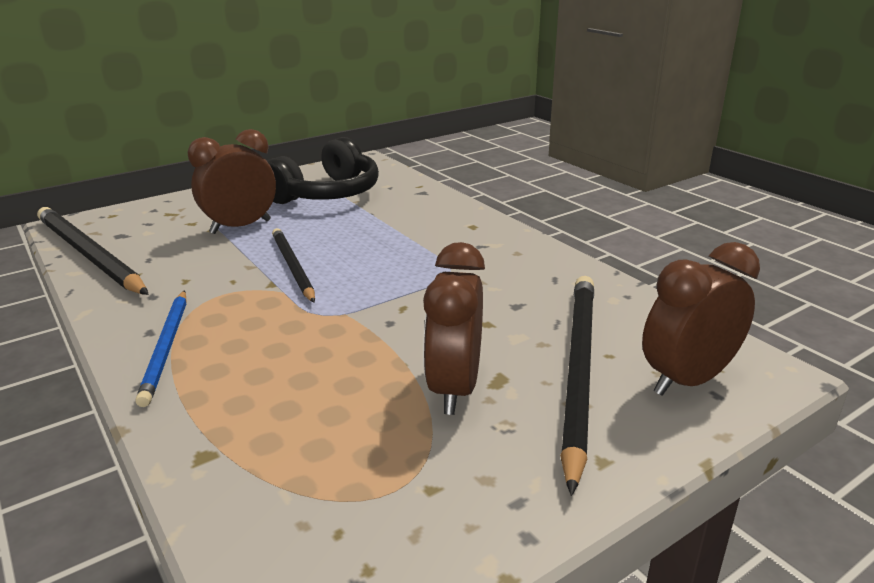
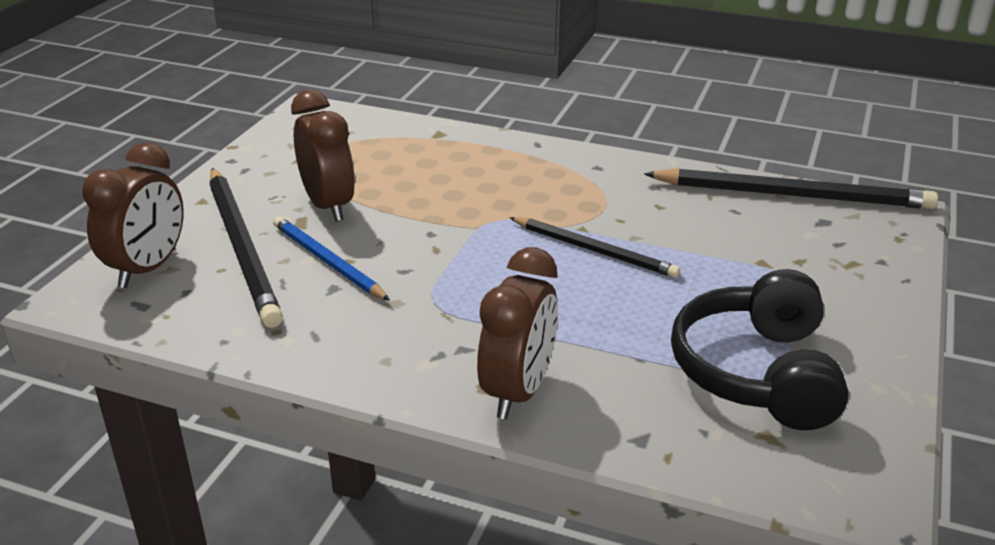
camera: 145 degrees right, 5 degrees up
blue pencil [135,290,186,407] -> blue pencil moved to [273,217,390,301]
brown clock [187,129,276,234] -> brown clock moved to [477,247,558,419]

